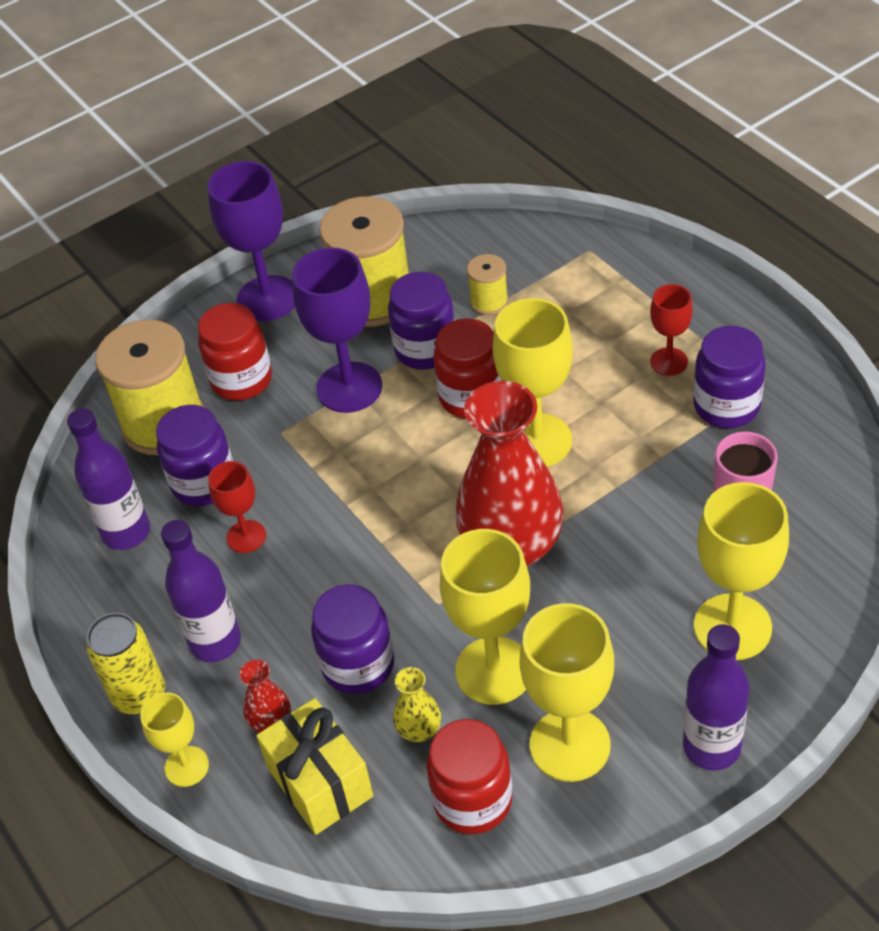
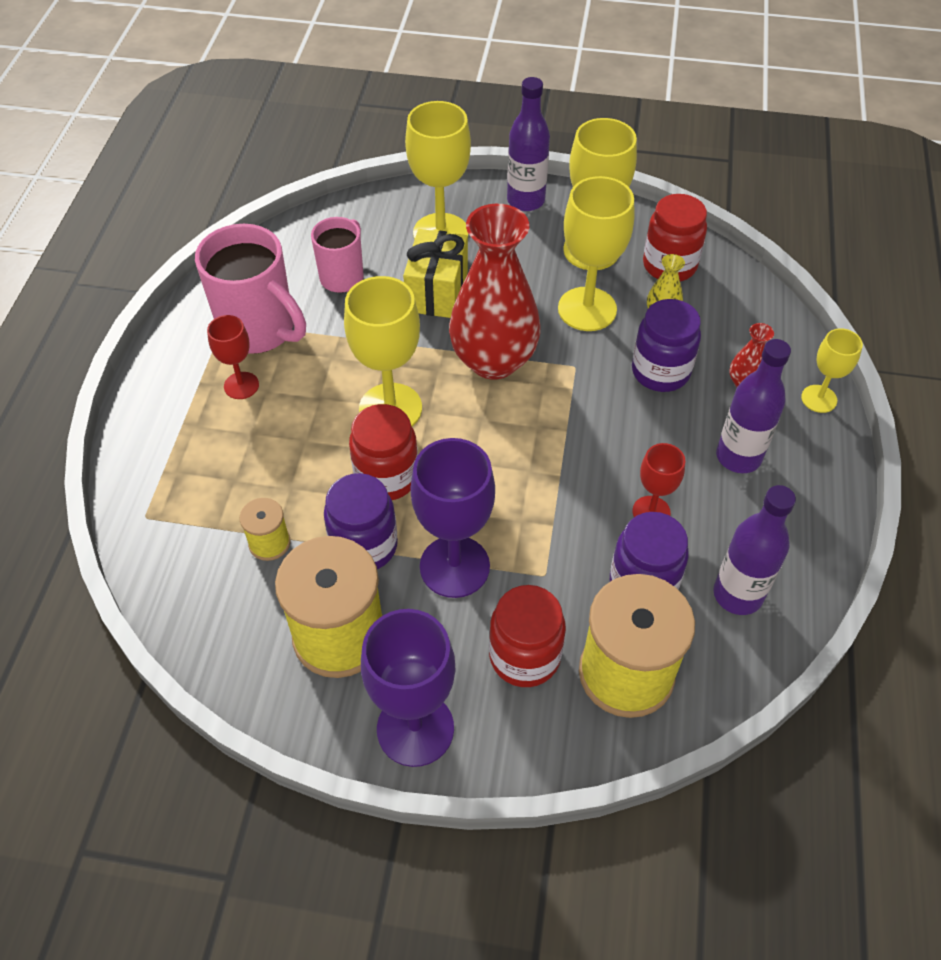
camera: 140 degrees left, 5 degrees up
yellow can [86,613,165,714] -> none
yellow gift [256,698,374,835] -> yellow gift moved to [403,229,468,318]
purple jar [693,326,766,428] -> pink mug [195,224,306,354]

